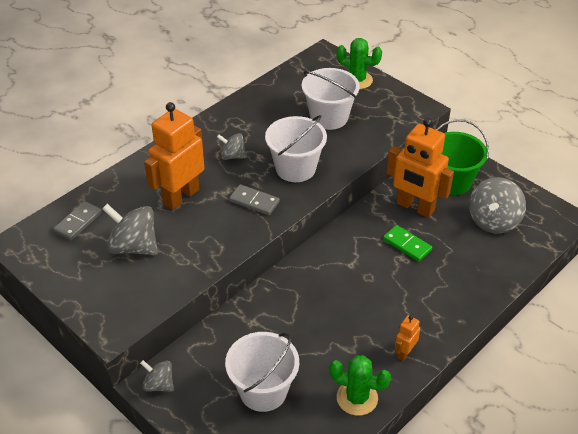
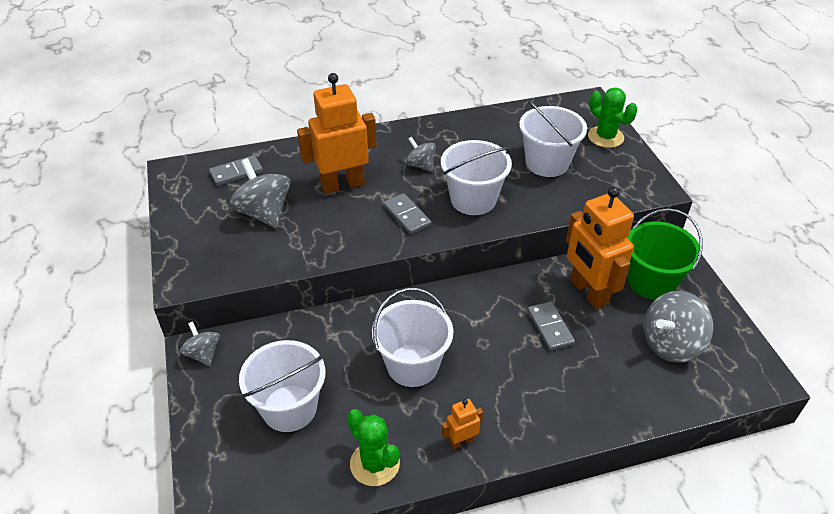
camera: 30 degrees right, 0 degrees up
green domino [383,225,432,262] -> grey domino [528,301,575,351]
none -> white bucket [372,288,453,387]

